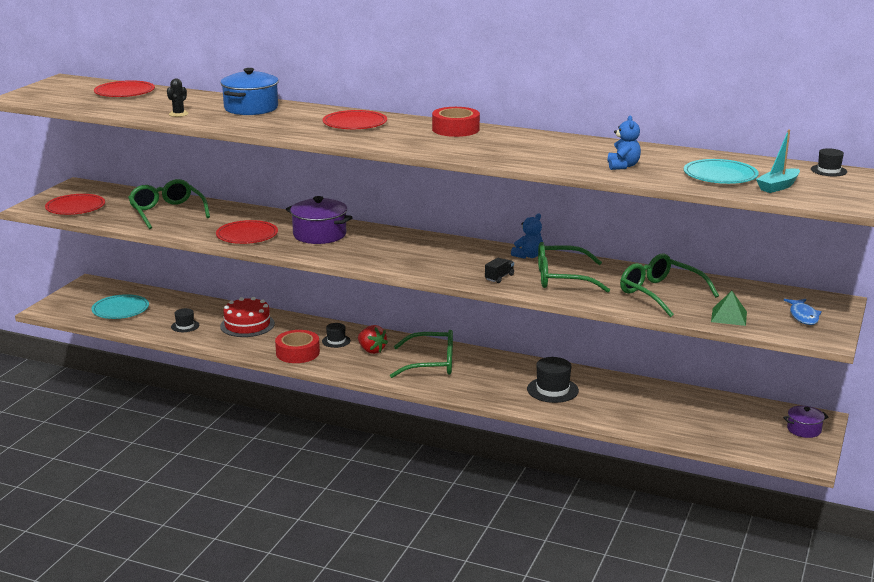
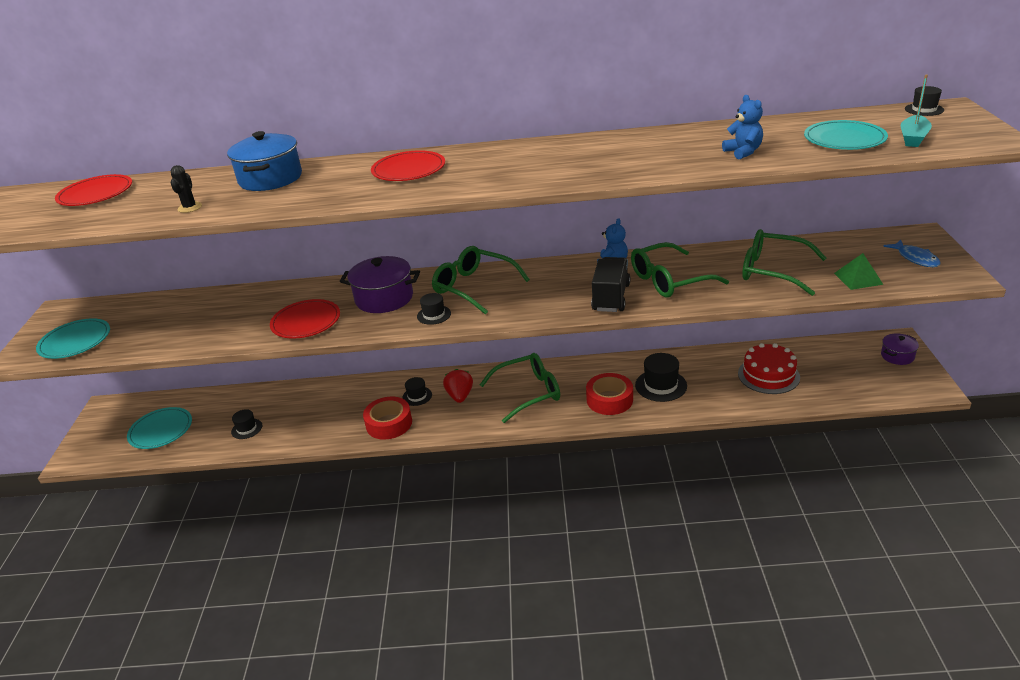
camera: 20 degrees left, 10 degrees up
red plate [45,194,105,215] -> turquoise plate [36,318,110,359]
green glasses [128,179,210,229] -> green glasses moved to [432,246,530,315]
red cake [220,297,275,337] -> red cake moved to [738,343,800,394]
red strawberry [358,325,388,354] -> red strawberry turned 120 degrees counterclockwise [443,369,473,403]
red tape [432,107,480,137] -> red tape moved to [586,373,633,415]
black truck [485,258,514,283] -> black truck [591,257,630,312], size x1.90
none -> black hat [417,293,451,325]

